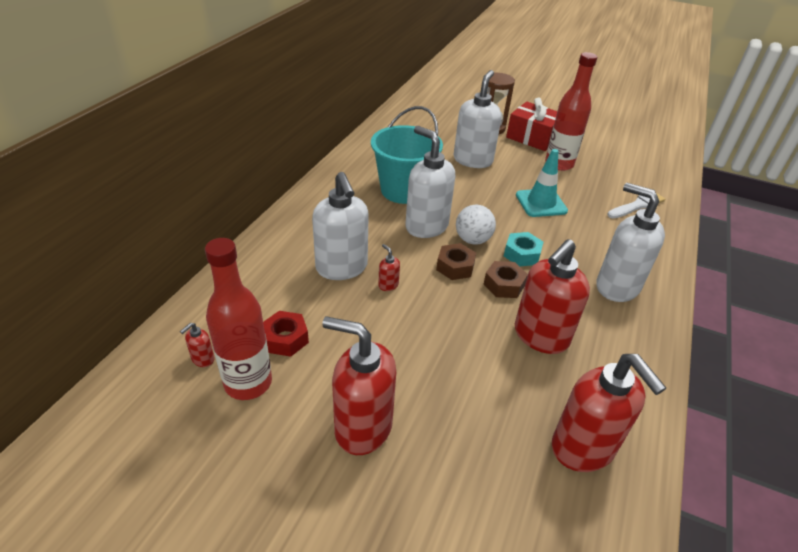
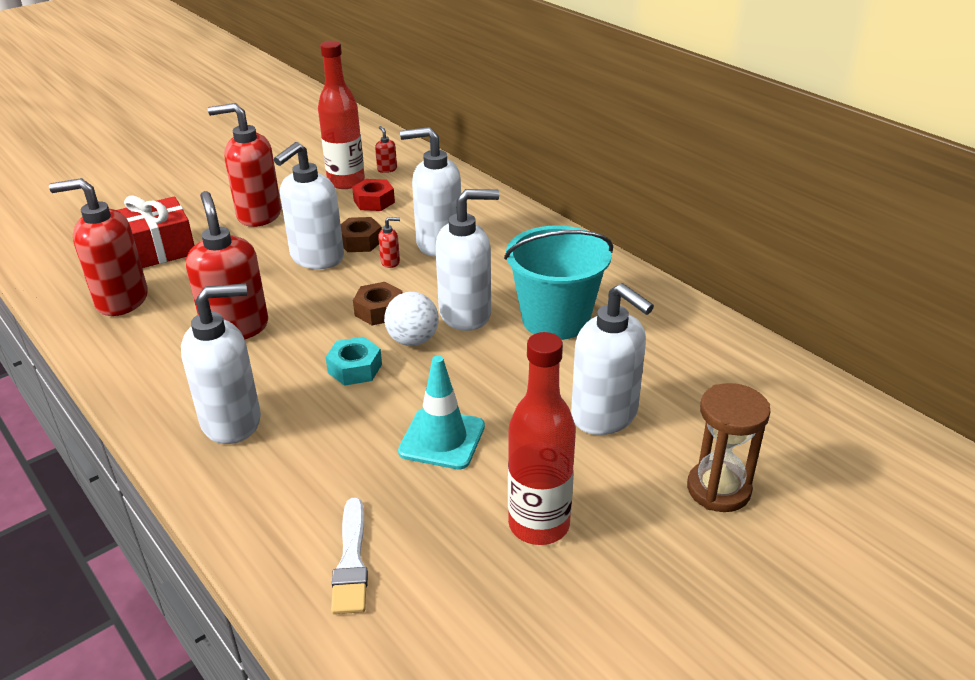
camera: 120 degrees right, 5 degrees down
red soap dispenser [322,316,396,455] -> red soap dispenser turned 135 degrees counterclockwise [208,103,281,227]
brown nut [484,261,528,298] -> brown nut moved to [341,217,382,252]
red gift [506,98,557,151] -> red gift moved to [117,196,195,268]
none -> white soap dispenser [274,142,344,269]

